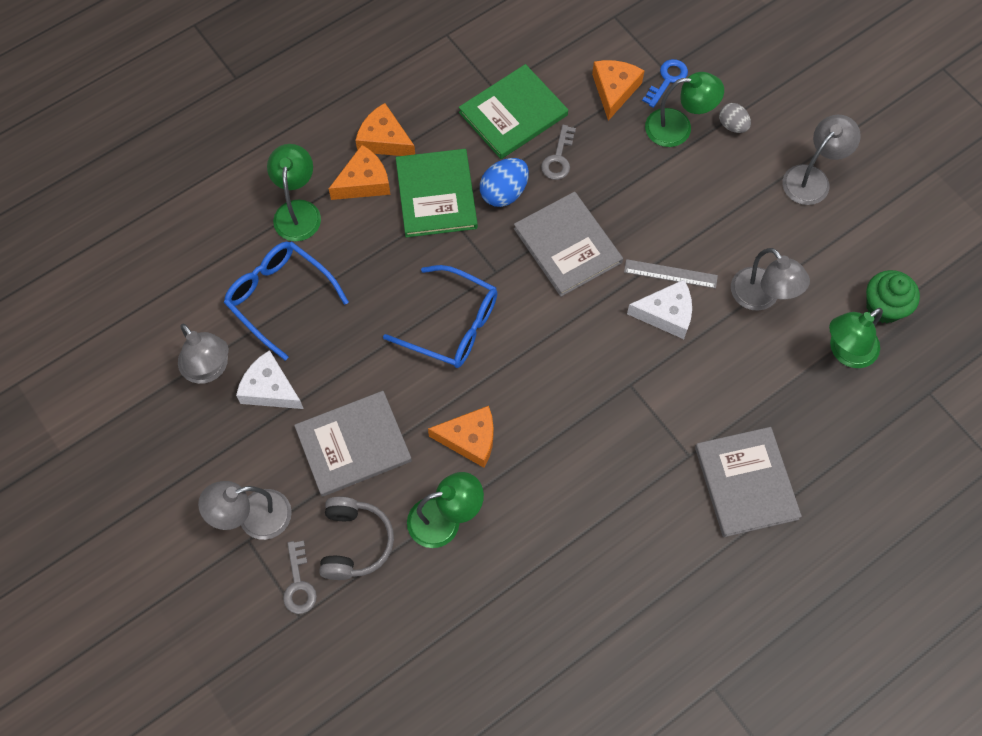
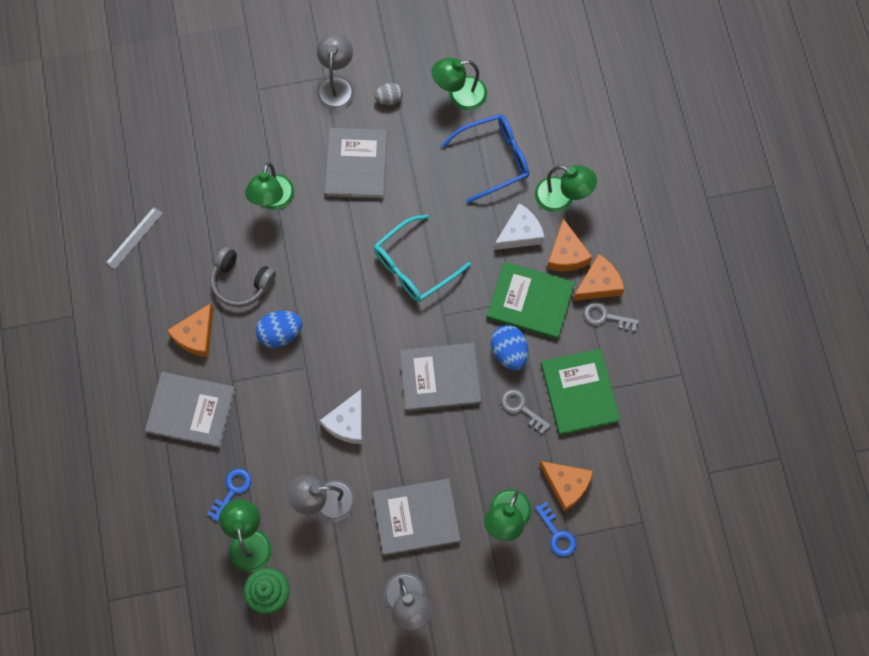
camera: 115 degrees right, 5 degrees up
grey lamp [178,324,229,384] -> green lamp [432,57,487,110]
white cheese [236,350,304,409] -> white cheese moved to [494,203,545,250]
grey key [283,541,317,614] -> grey key moved to [584,302,639,332]
grey headphones [319,497,394,580] -> grey headphones moved to [211,247,276,307]
blue glasses [383,265,498,368] -> turquoise glasses [374,214,471,302]
orange cheese [428,406,493,468] -> orange cheese moved to [167,303,214,357]
grey ruler [624,259,718,289] -> grey ruler moved to [106,207,163,270]
grey egg [719,103,751,133] -> grey egg moved to [374,83,403,105]
none -> blue key [207,469,251,522]
none -> blue egg [256,311,302,348]
none -> grey book [373,478,461,556]

